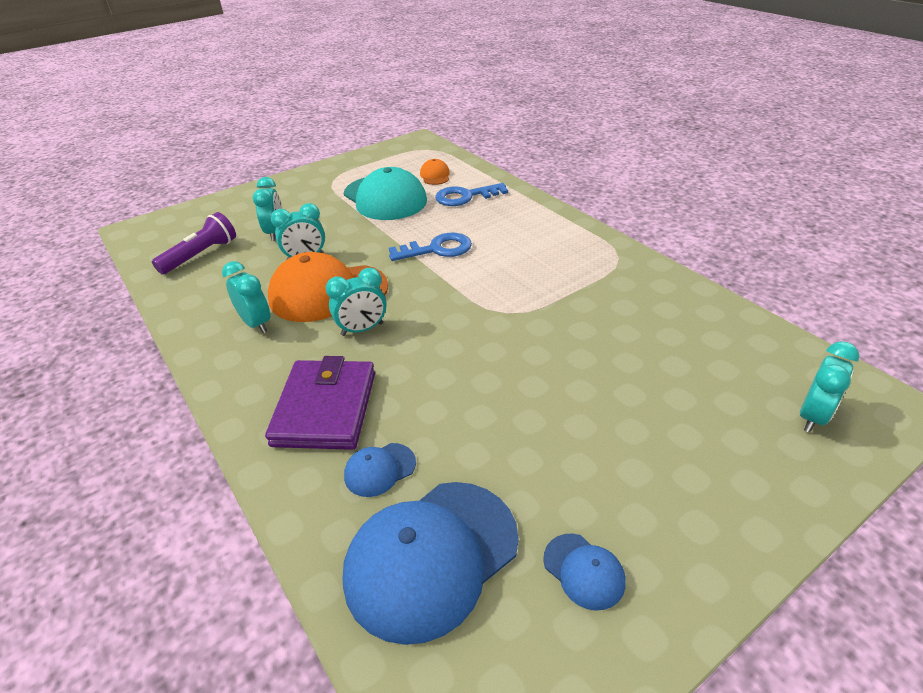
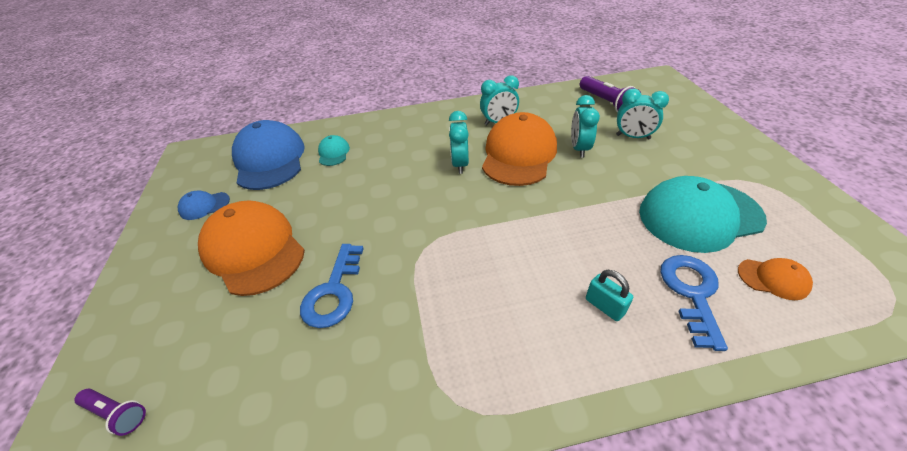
camera: 115 degrees right, 5 degrees up
purple wallet [265,356,375,450] -> none
blue cap [344,443,416,497] -> turquoise cap [318,135,350,166]
blue key [389,233,472,261] -> blue key moved to [300,244,364,328]
turquoise clock [800,341,859,433] -> purple flashlight [74,389,146,436]
none -> orange cap [198,200,305,296]
none -> turquoise padlock [586,270,633,321]

